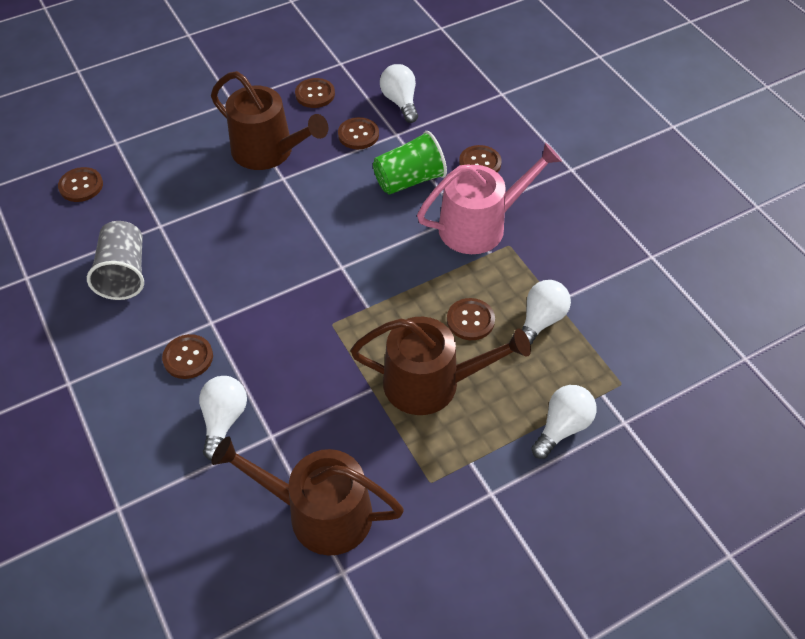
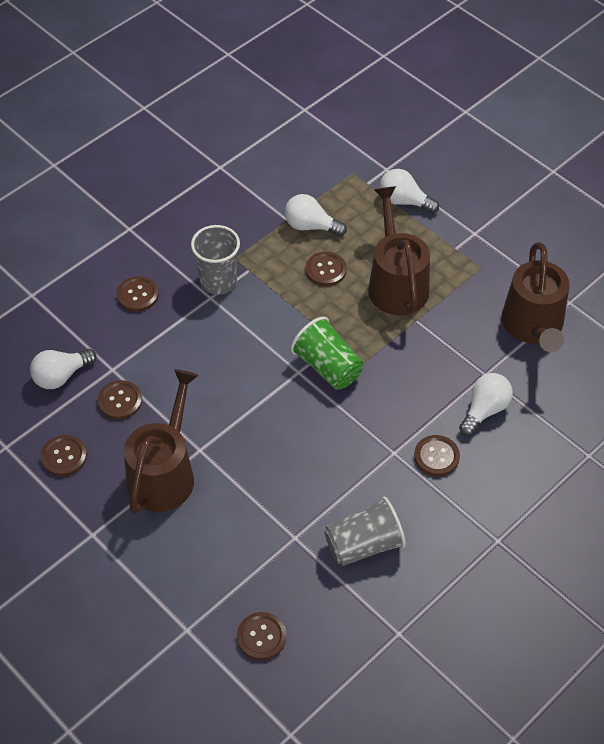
camera: 105 degrees left, 0 degrees up
white light bulb [199,376,247,461] -> white light bulb turned 135 degrees clockwise [459,373,513,436]
green cup [373,131,447,195] -> green cup moved to [291,317,364,390]
pink watering can [417,143,562,254] -> grey cup [191,225,240,295]

